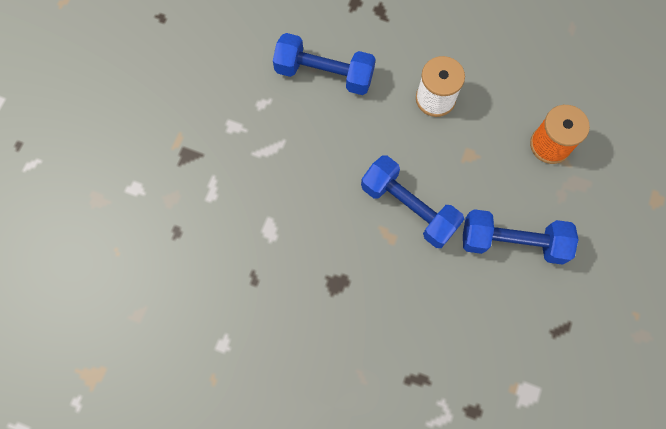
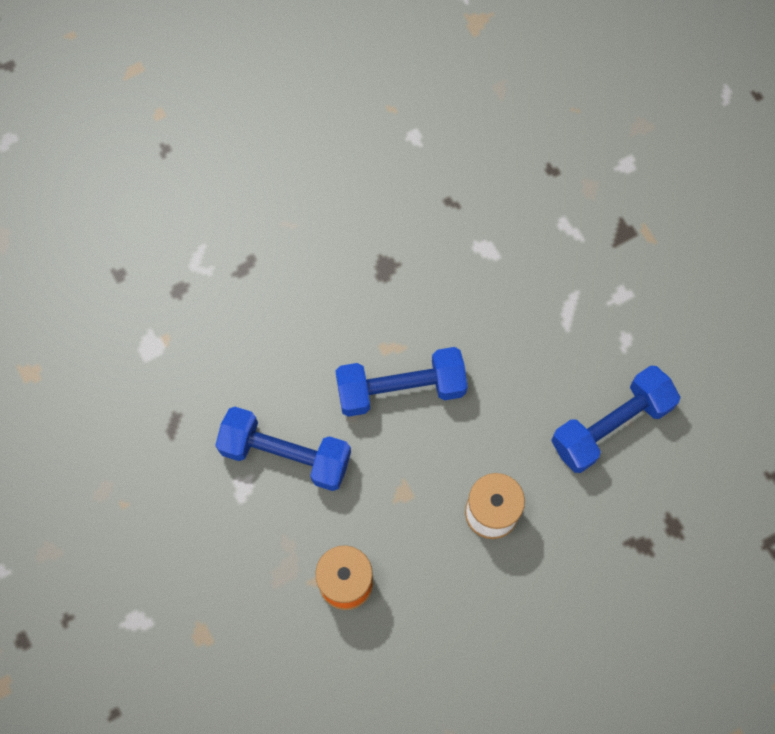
camera: 130 degrees right, 0 degrees up
blue dumbbell [463,209,579,265] -> blue dumbbell turned 60 degrees clockwise [215,407,351,491]

